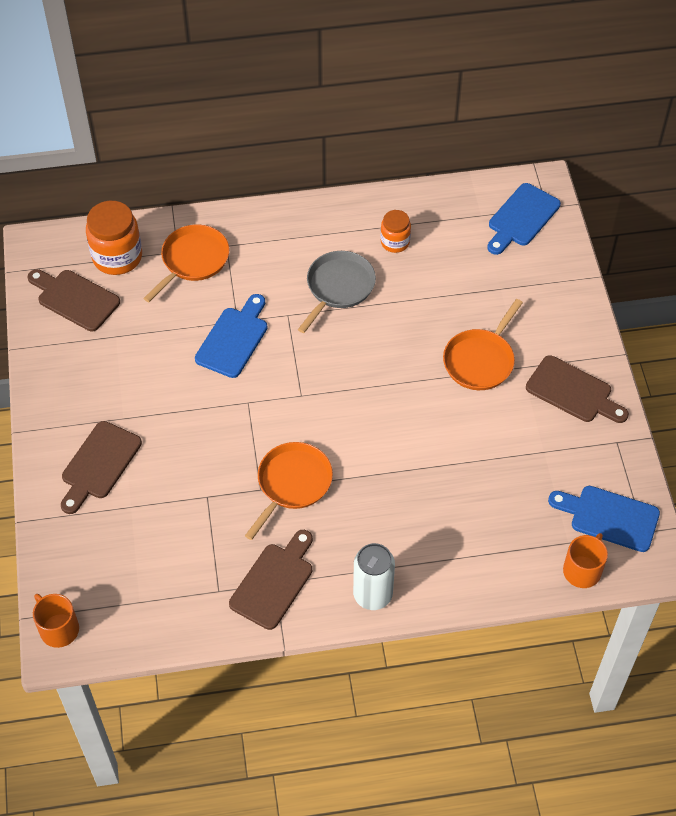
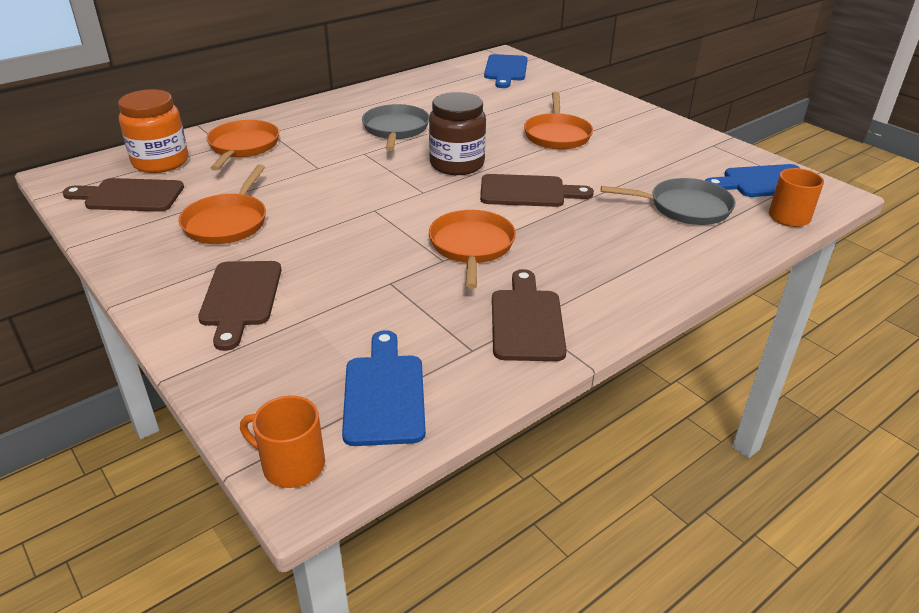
camera: 30 degrees left, 20 degrees down
blue cutting board [195,294,268,378] -> blue cutting board moved to [342,330,426,446]
white can [353,543,395,610] -> none
orange jar [381,210,411,253] -> none
brown cutting board [526,355,629,423] -> brown cutting board moved to [480,174,594,207]
none -> orange pan [178,165,266,244]
none -> brown jar [429,92,486,175]
none -> grey pan [601,178,736,225]

